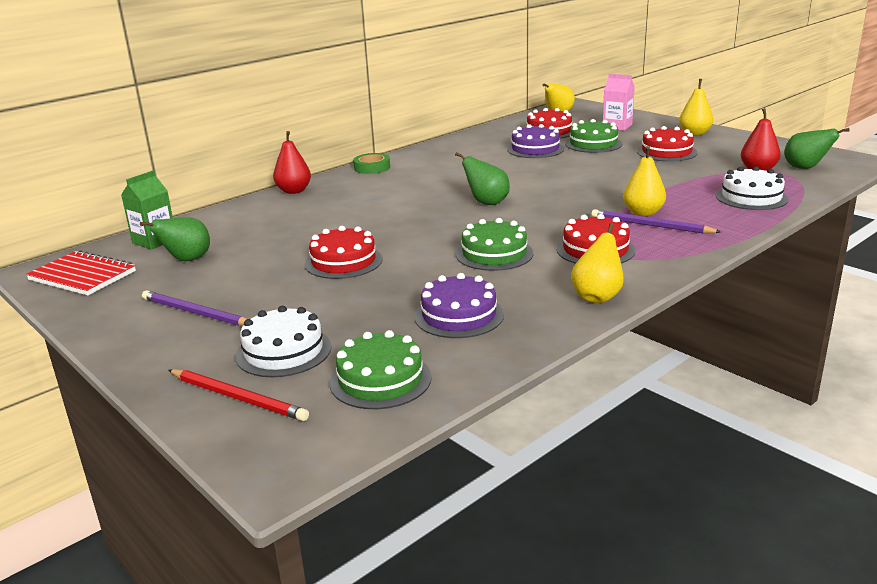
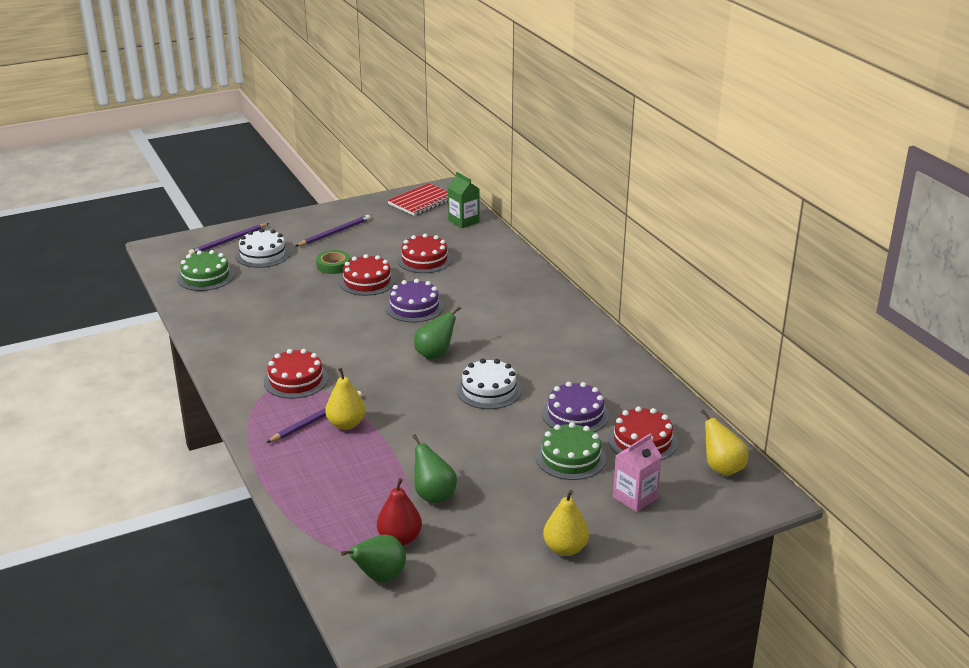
camera: 105 degrees right, 5 degrees up
green pear [140,217,210,261] -> green pear moved to [412,434,457,504]
red pencil [169,369,309,421] -> purple pencil [188,223,269,255]
red pear [273,131,311,194] -> none
green tape [353,153,390,174] -> green tape moved to [316,250,350,274]
purple cake [414,273,504,338] -> purple cake moved to [385,279,444,322]
green cake [456,218,534,271] -> none
yellow pear [571,223,624,303] -> none
red cake [637,126,697,162] -> red cake moved to [397,234,452,273]
white cake [716,166,789,210] -> white cake moved to [457,358,522,409]

